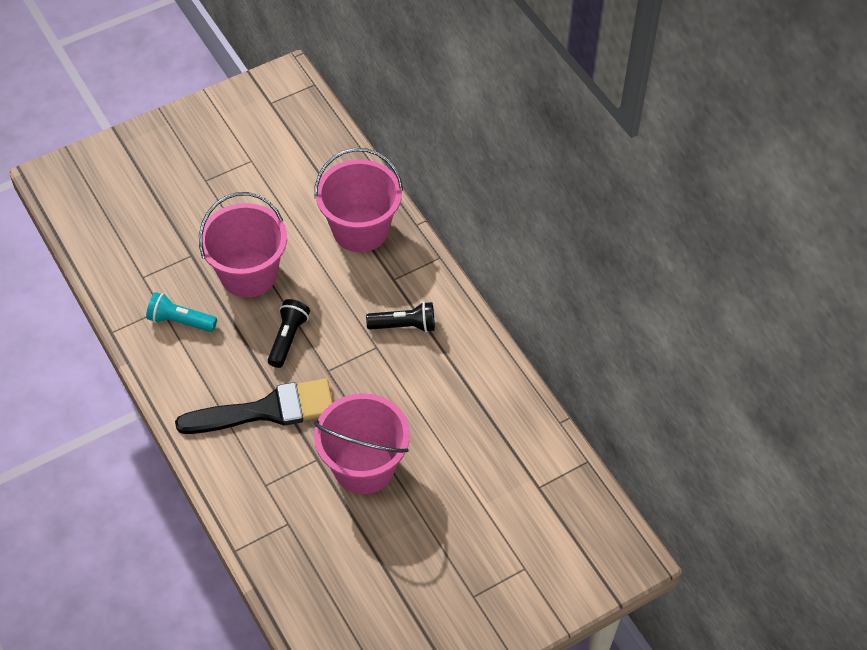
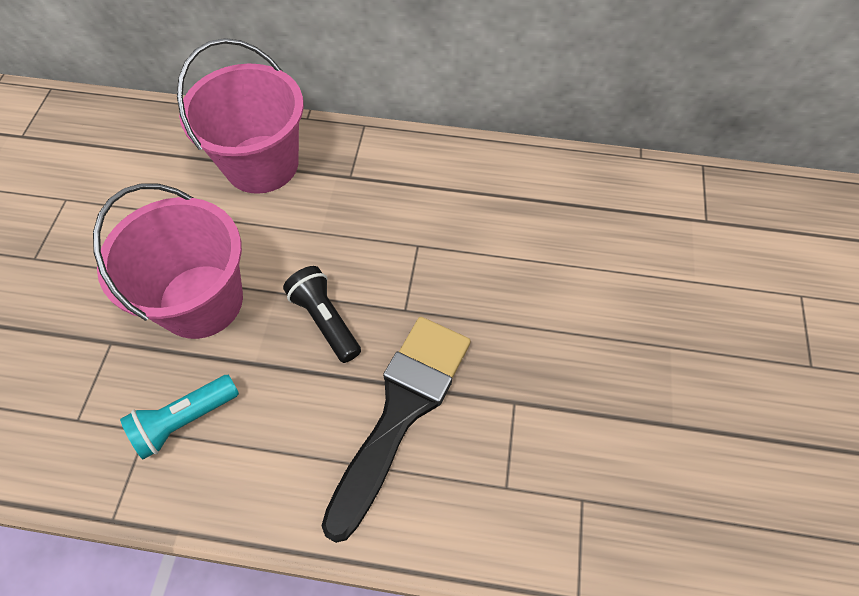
camera: 50 degrees left, 5 degrees up
pink bucket [314,393,410,494] -> none
black flashlight [366,302,435,332] -> none

